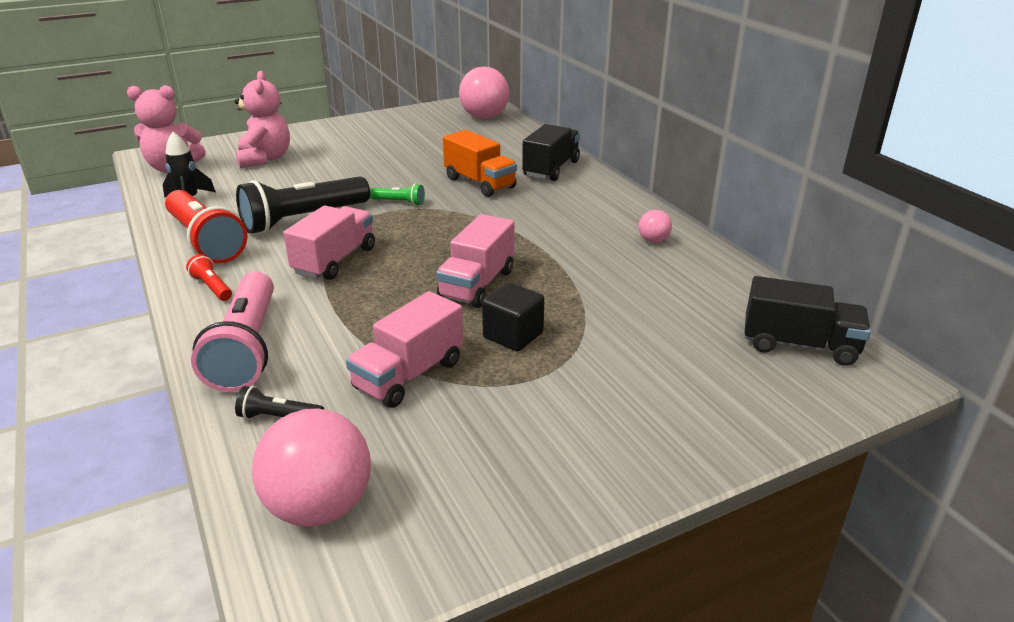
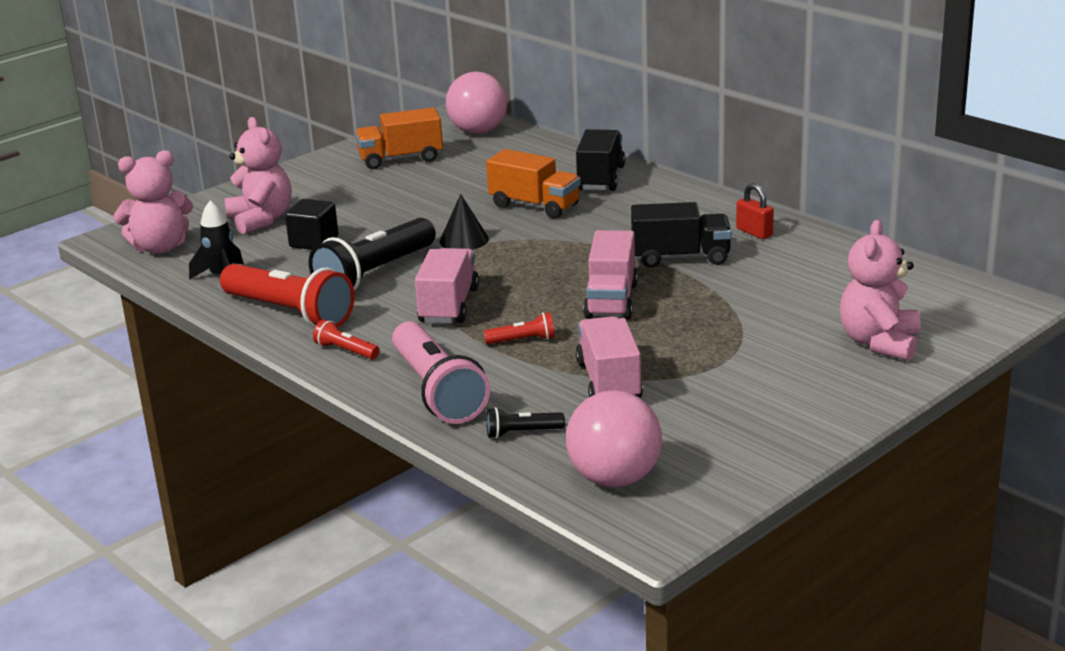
camera: 15 degrees left, 5 degrees down
pink truck [346,291,463,408] -> pink truck turned 150 degrees clockwise [576,316,643,398]
green flashlight [370,184,425,206] -> black cone [439,194,489,250]
black cube [482,282,545,352] -> black cube moved to [285,199,339,250]
pink ball [638,210,672,243] -> red padlock [736,183,774,239]
black truck [745,276,871,366] -> black truck moved to [631,202,732,268]
none -> orange truck [355,107,443,169]
none -> red flashlight [484,312,555,344]
none -> pink teddy bear [840,220,921,361]

